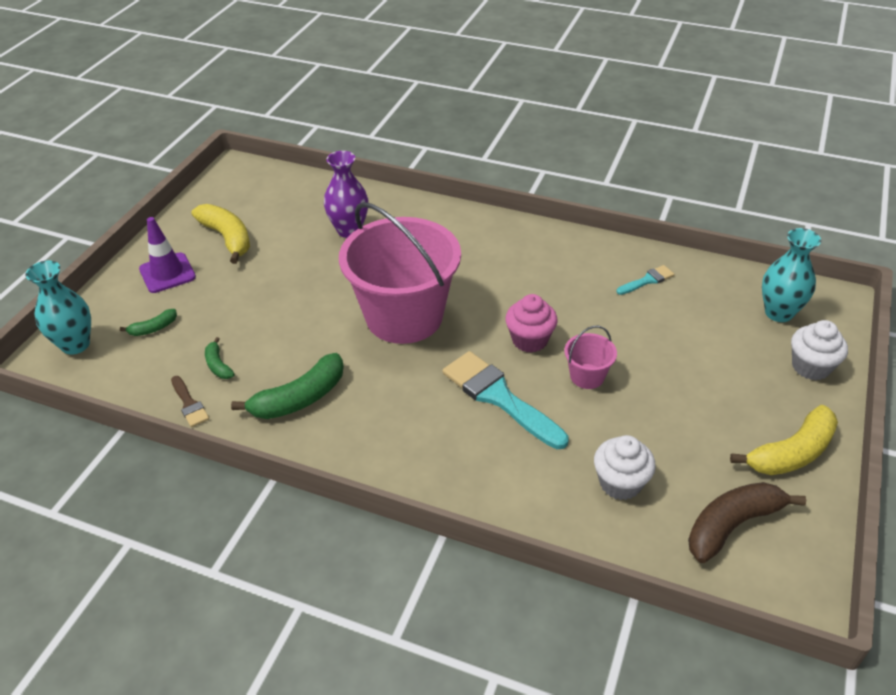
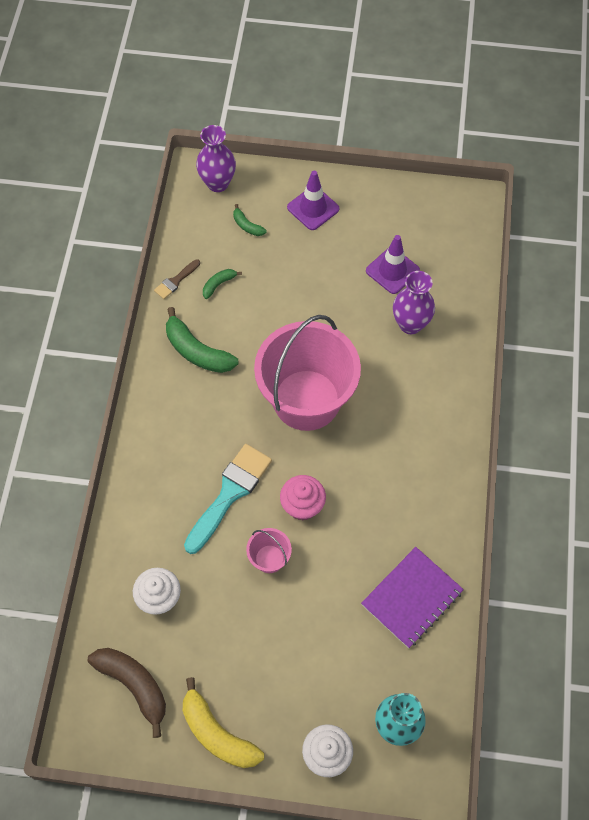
camera: 75 degrees right, 20 degrees up
turquoise vase [25,261,91,355] -> purple vase [196,125,236,192]
yellow banana [192,204,250,264] -> none
turquoise brush [617,265,674,295] -> purple notebook [361,547,464,648]
none -> purple traffic cone [366,235,420,294]

